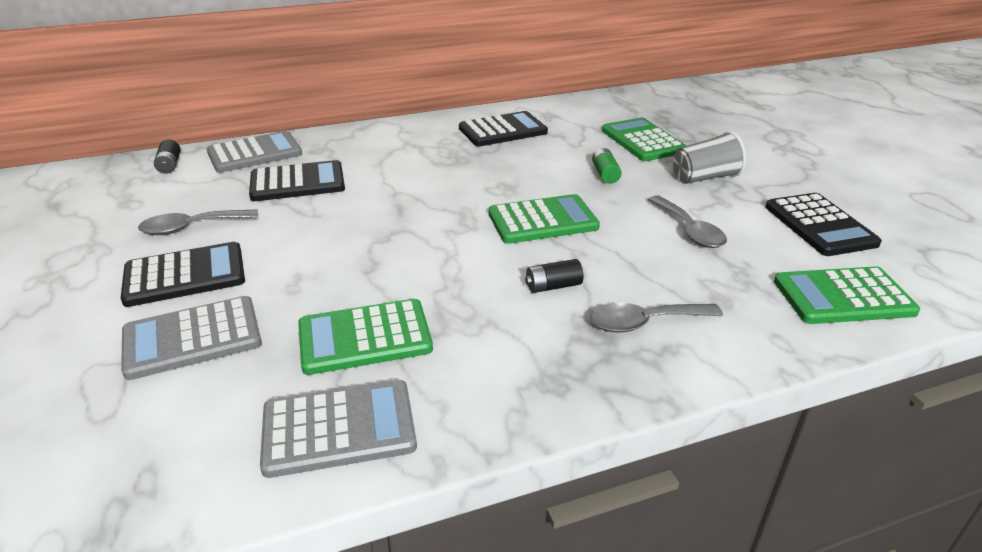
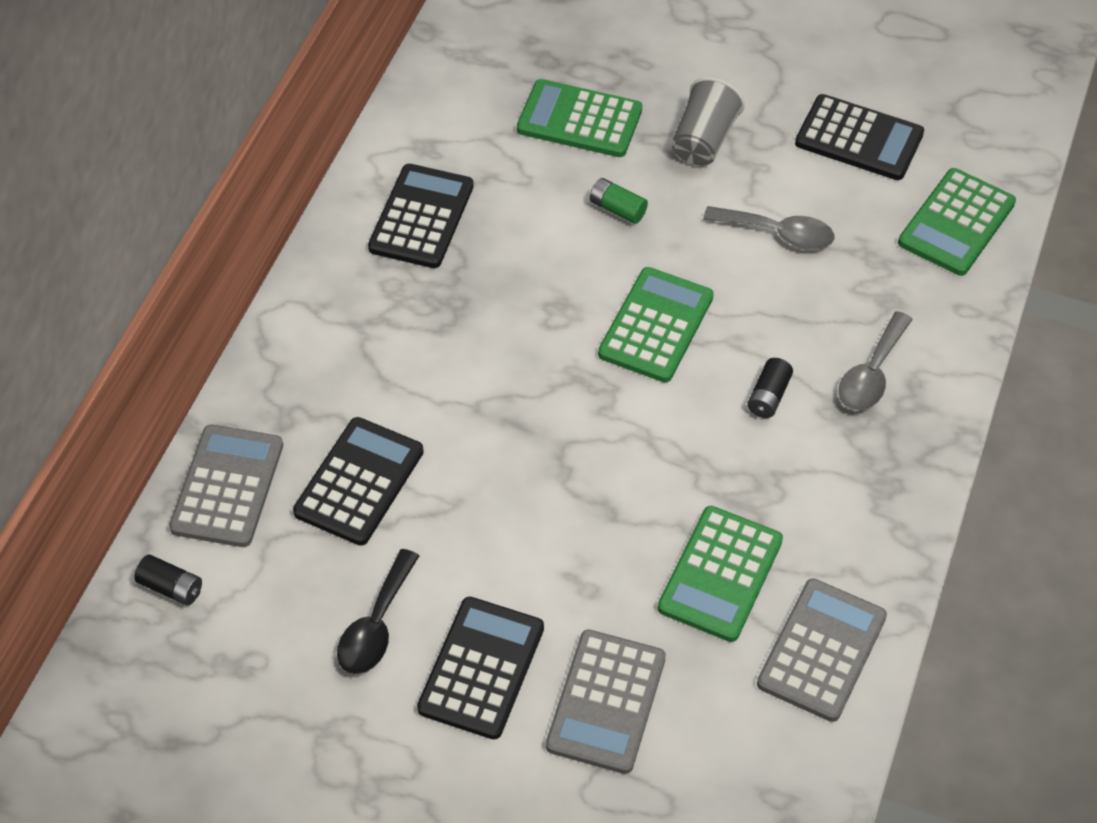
camera: 50 degrees left, 20 degrees up
grey spoon [138,209,259,235] -> black spoon [337,549,419,674]

